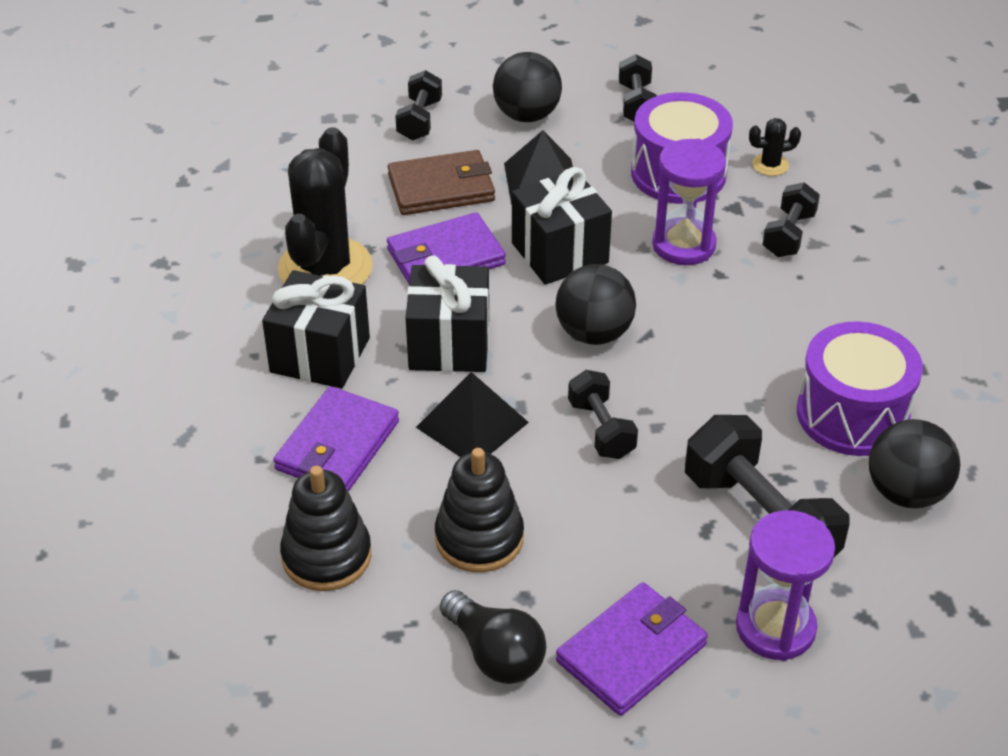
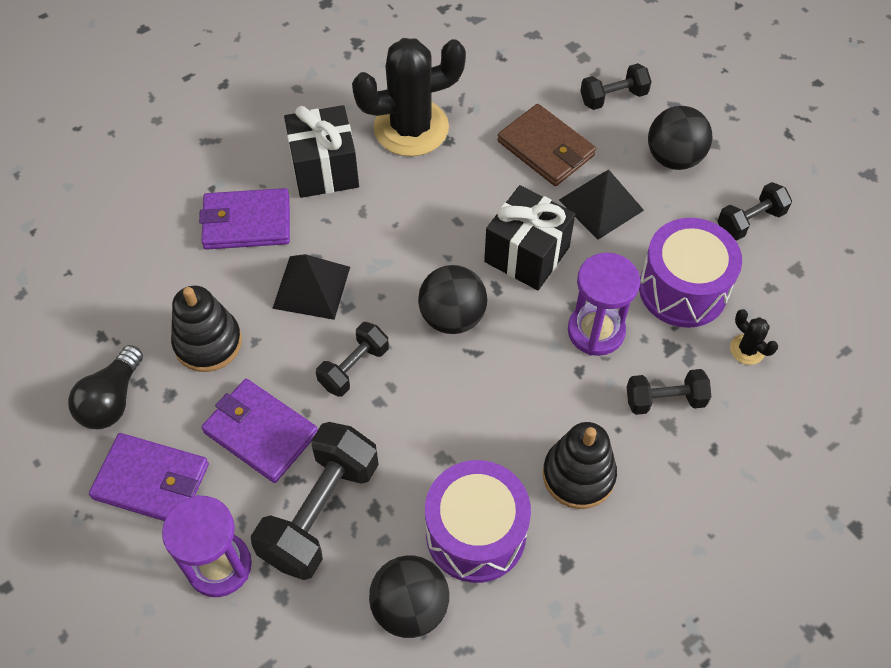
camera: 60 degrees right, 15 degrees up
black stacking toy [280,466,371,591] -> black stacking toy moved to [543,422,617,509]
purple wallet [387,212,506,283] -> purple wallet moved to [201,379,318,483]
black gift [406,255,489,372] -> none

